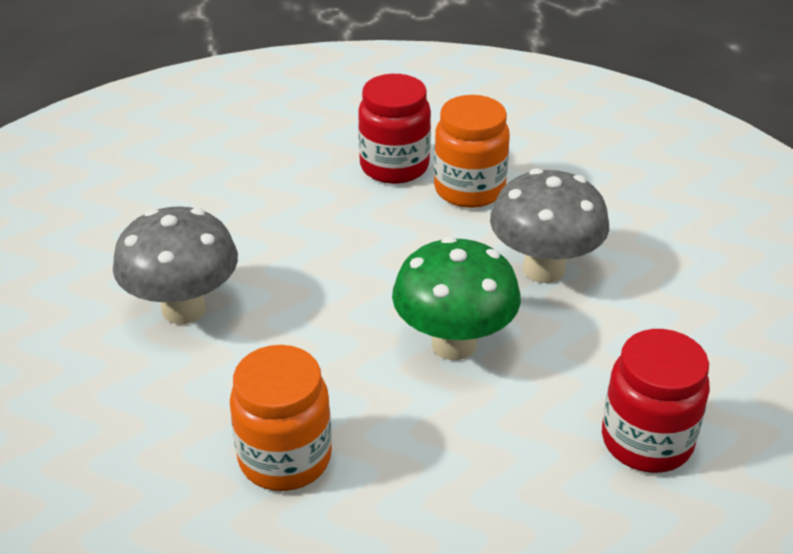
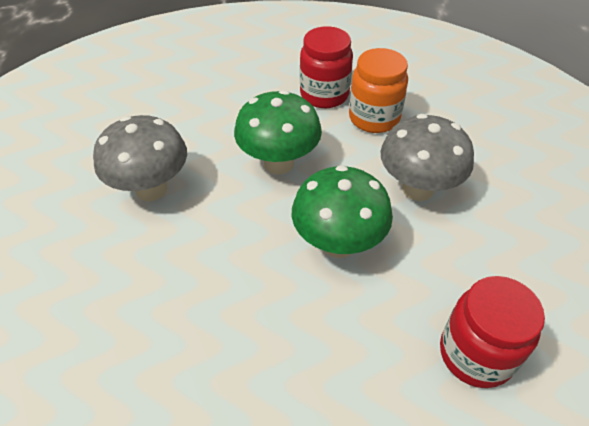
camera: 10 degrees right, 10 degrees up
orange jar [230,345,332,491] -> none
none -> green mushroom [234,90,322,174]

